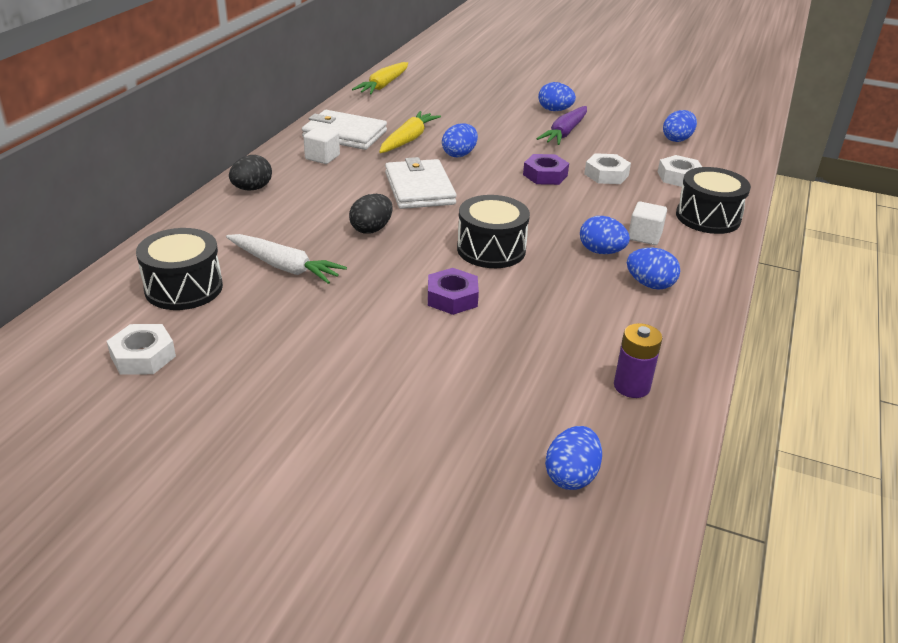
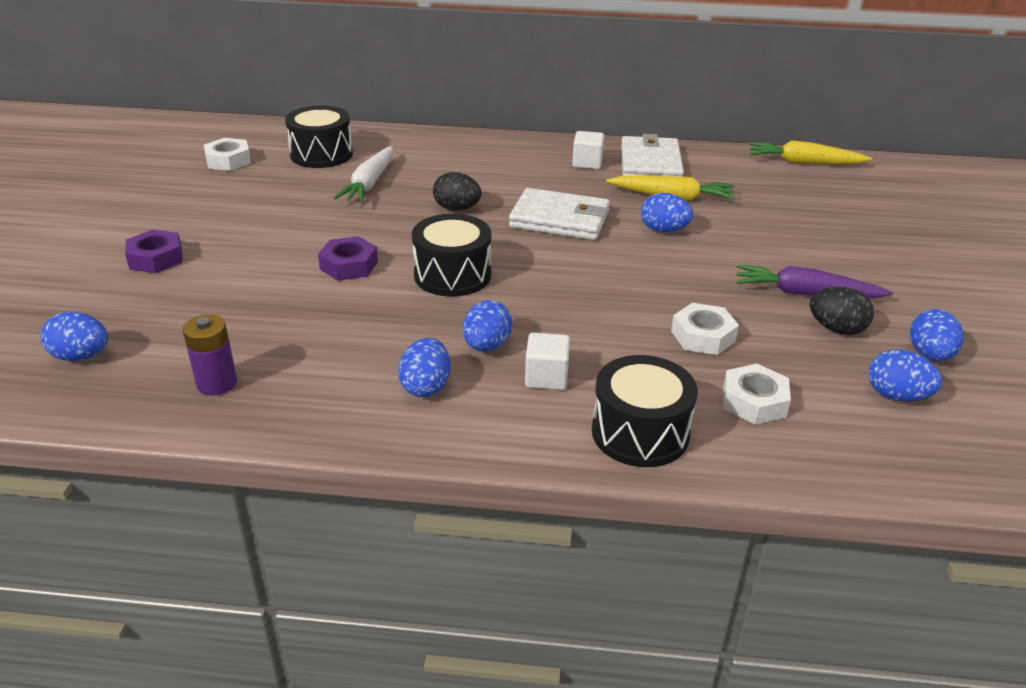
camera: 75 degrees right, 0 degrees up
black egg [229,155,272,191] -> black egg moved to [810,287,874,335]
white wallet [385,157,457,209] -> white wallet turned 45 degrees clockwise [509,188,610,240]
purple nut [523,154,569,185] -> purple nut moved to [125,230,183,273]
blue egg [538,82,576,111] -> blue egg moved to [910,309,964,361]

